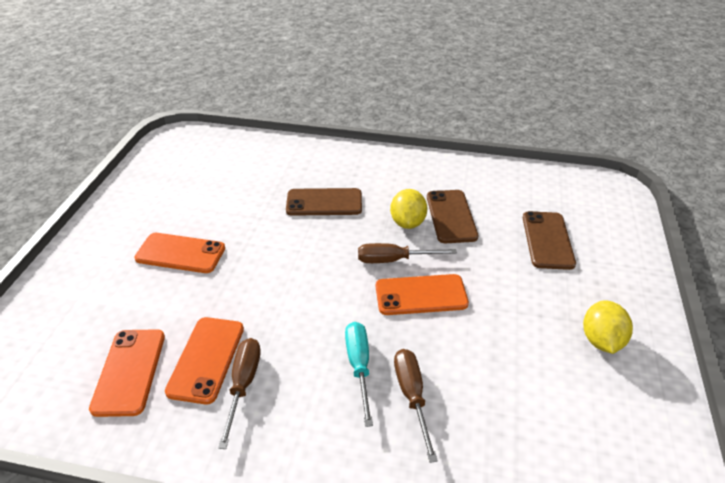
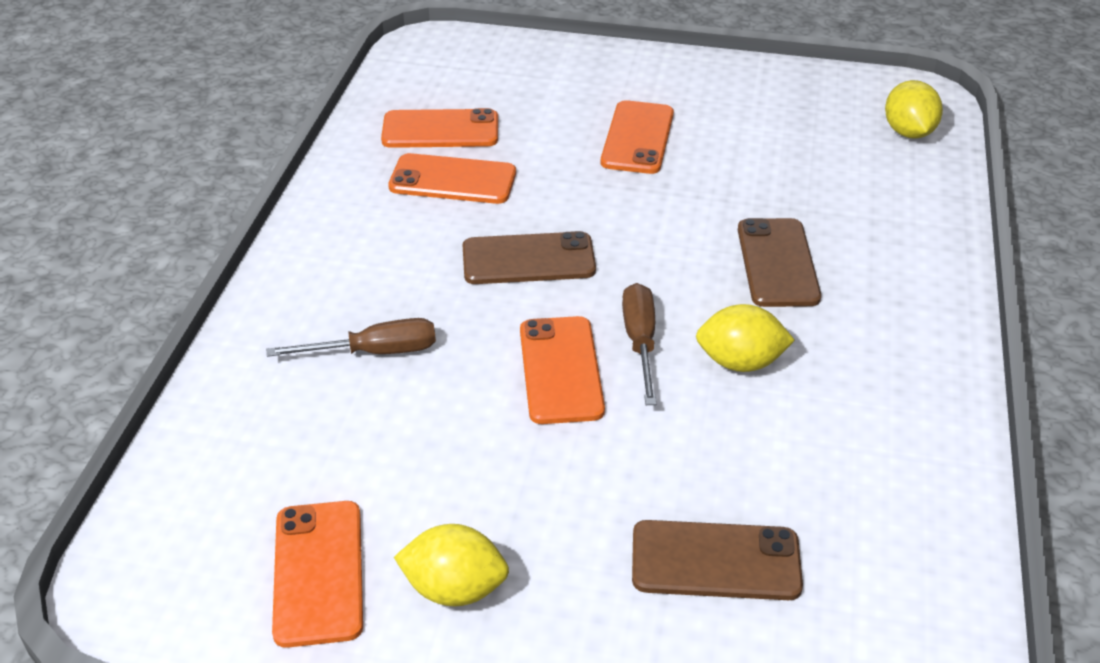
camera: 90 degrees right, 0 degrees up
brown screwdriver [218,338,261,449] -> none
turquoise screwdriver [345,322,373,427] -> none
brown phone [427,190,478,243] -> brown phone moved to [463,231,596,284]
none -> orange phone [272,501,363,648]
none -> yellow lemon [885,80,943,139]

